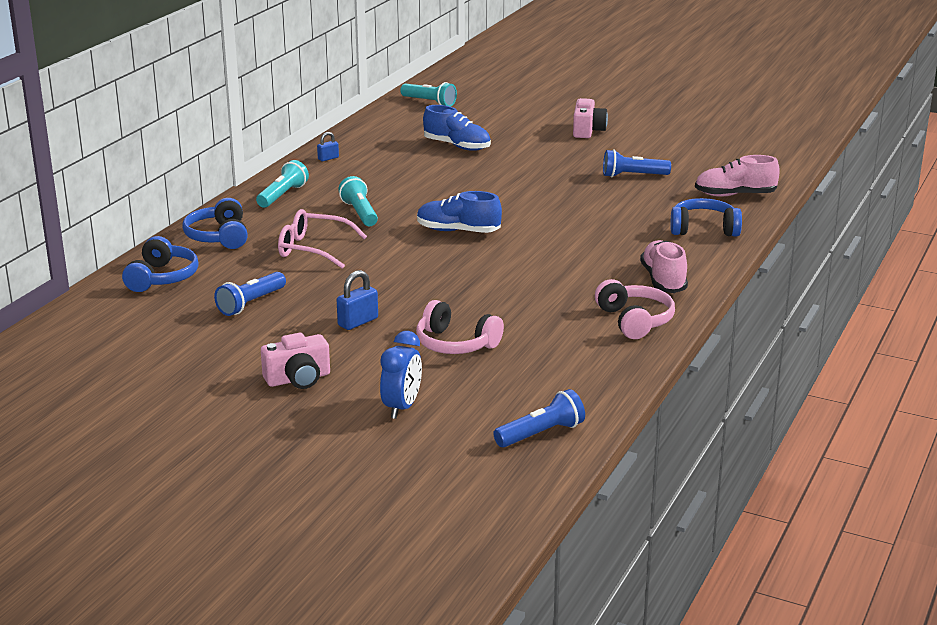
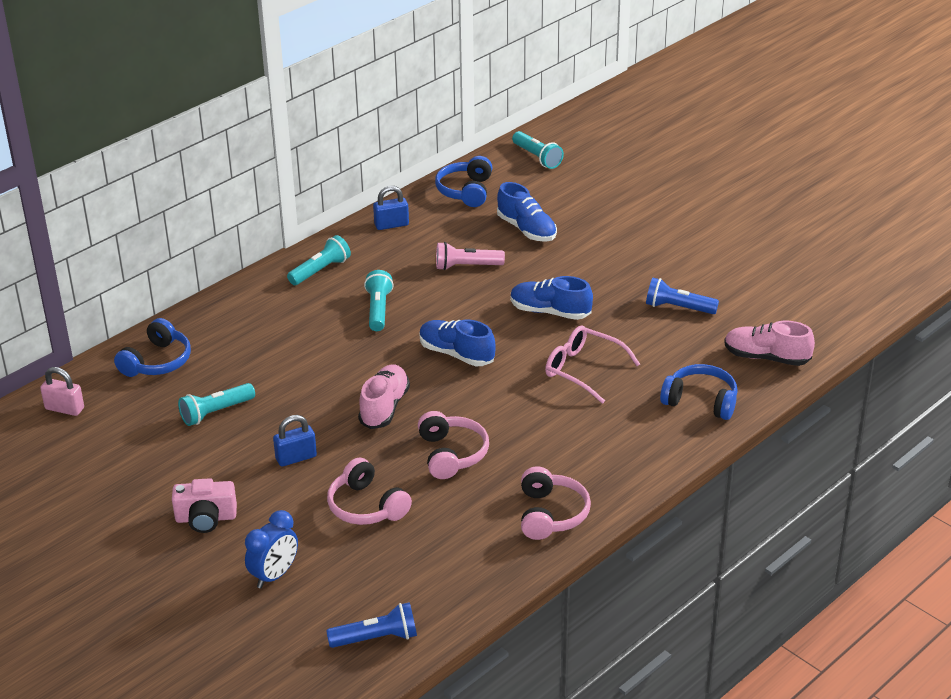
camera: 20 degrees right, 10 degrees up
blue headphones [182,198,248,249] -> blue headphones moved to [435,156,492,207]
blue flashlight [214,272,286,316] -> turquoise flashlight [178,383,255,426]
pink glasses [278,209,367,269] -> pink glasses moved to [545,326,640,404]
blue padlock [317,132,339,161] -> blue padlock [373,186,409,230], size x1.59
pink camera [573,98,608,138] -> none
pink shoe [640,240,688,293] -> pink shoe moved to [358,364,410,429]
none -> pink padlock [40,367,84,416]
none -> pink headphones [418,411,489,479]
none -> pink flashlight [436,242,505,270]
none -> blue shoe [511,276,593,320]

